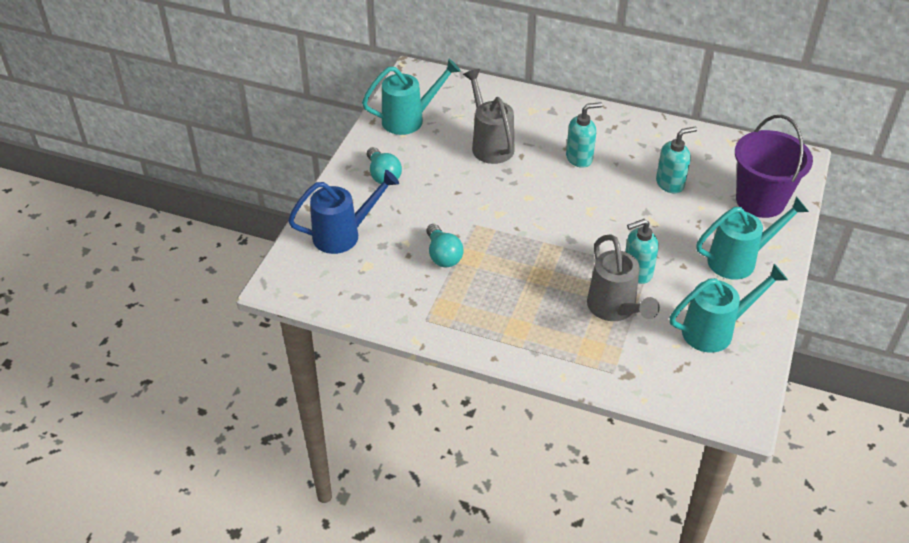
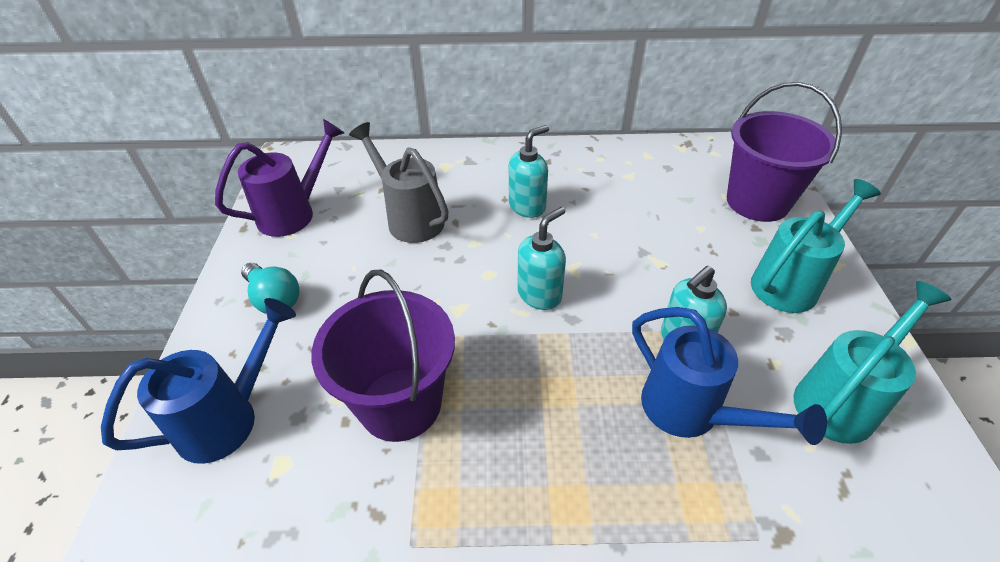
camera: 20 degrees left, 0 degrees up
turquoise watering can [362,59,461,135] -> purple watering can [215,119,344,237]
turquoise light bulb [426,224,463,267] -> purple bucket [311,269,455,442]
grey watering can [587,234,660,321] -> blue watering can [632,307,827,445]
turquoise soap dispenser [656,127,697,193] -> turquoise soap dispenser moved to [518,207,566,310]

